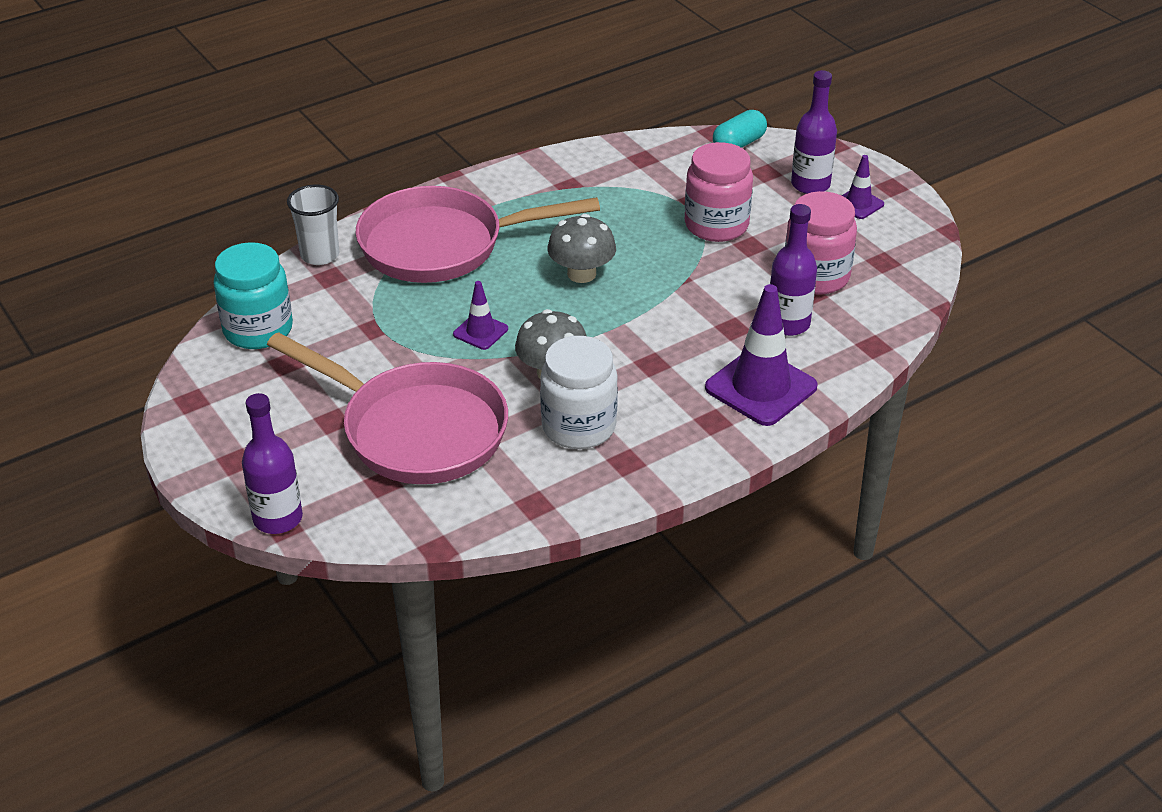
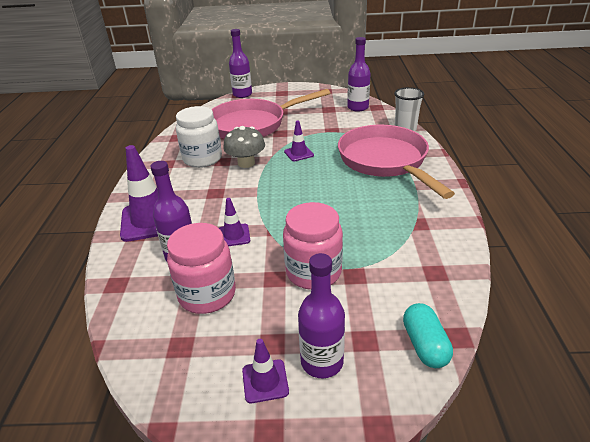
camera: 125 degrees right, 5 degrees down
turquoise jar [213,242,293,349] -> purple bottle [347,37,371,112]
pink pan [356,186,600,283] -> pink pan turned 45 degrees counterclockwise [338,125,455,199]
grey mushroom [548,214,616,283] -> none
none -> purple traffic cone [219,198,250,246]

